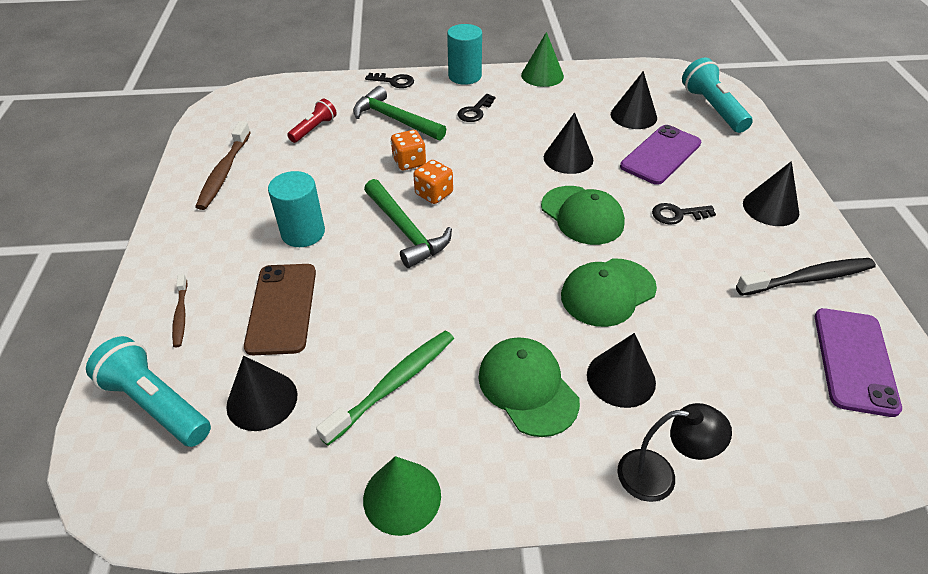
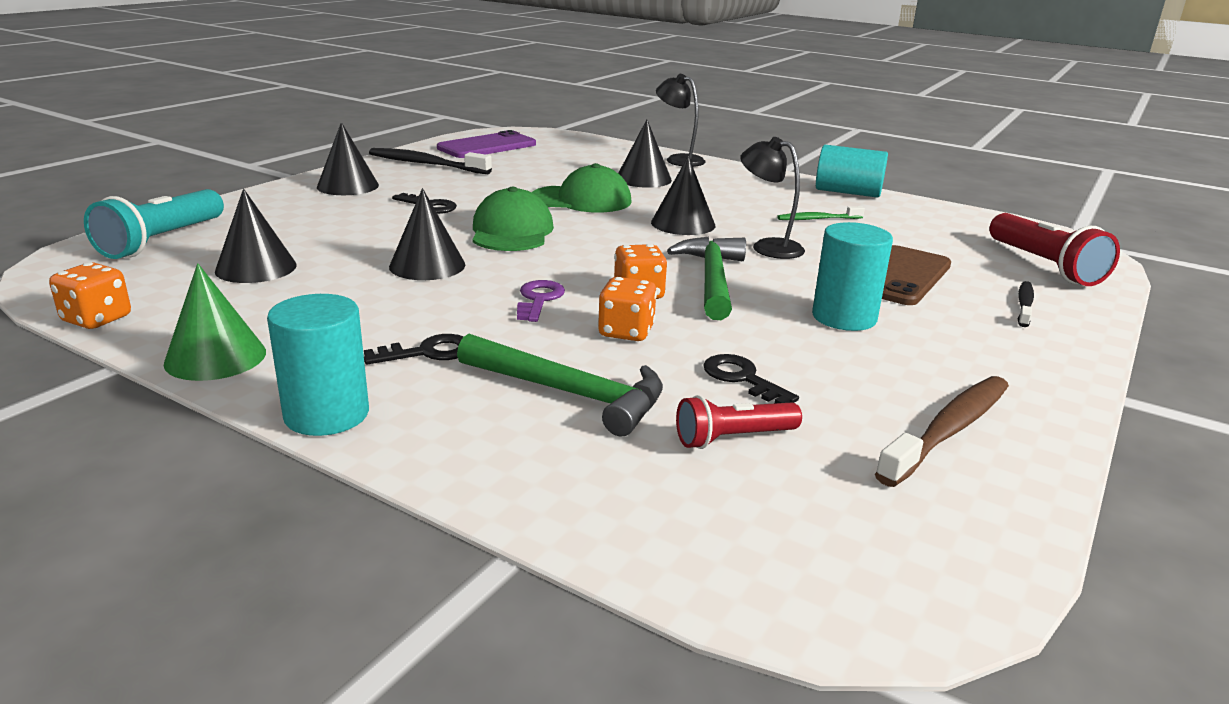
camera: 145 degrees left, 20 degrees down
turquoise flashlight [86,336,211,447] -> red flashlight [989,213,1120,286]
brown toothbrush [172,274,188,347] -> black toothbrush [1018,281,1034,327]
black cone [226,356,297,431] -> black cone moved to [651,156,716,235]
green toothbrush [316,331,454,446] -> green toothbrush [777,206,865,220], size x0.57
green hammer [353,86,446,141] -> green hammer turned 45 degrees counterclockwise [457,334,663,437]
green cone [363,456,441,536] -> turquoise cylinder [816,145,888,198]
black key [365,73,414,88] -> black key moved to [703,354,799,404]
green cap [478,337,580,437] -> none
purple phone [620,125,701,185] -> none
none -> orange dice [49,262,131,329]
none -> purple key [517,280,565,322]
none -> black lamp [740,137,805,259]

